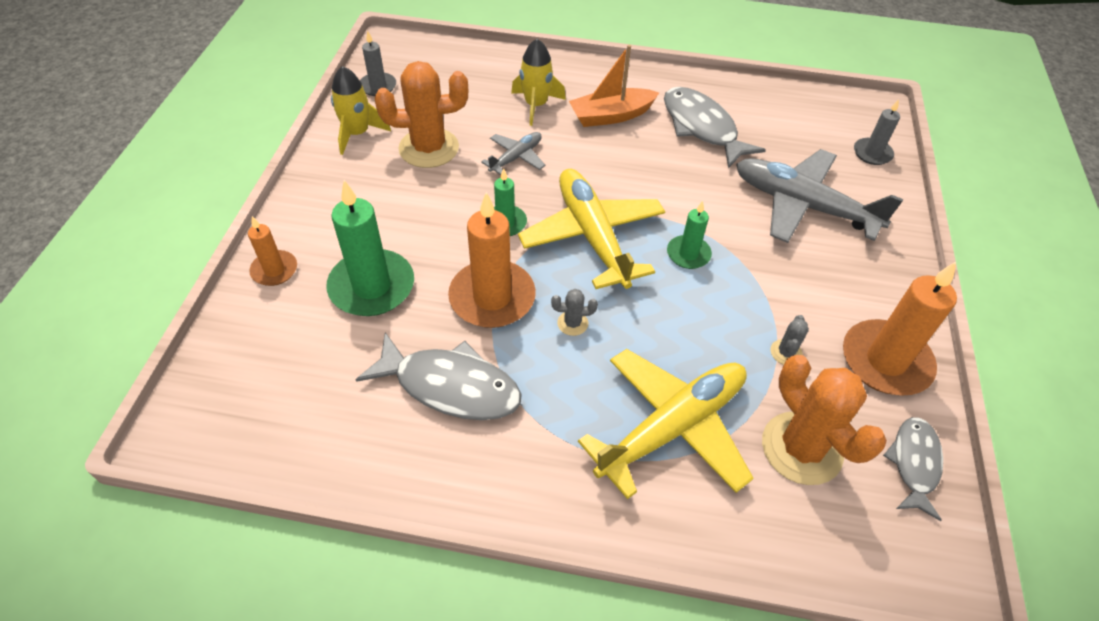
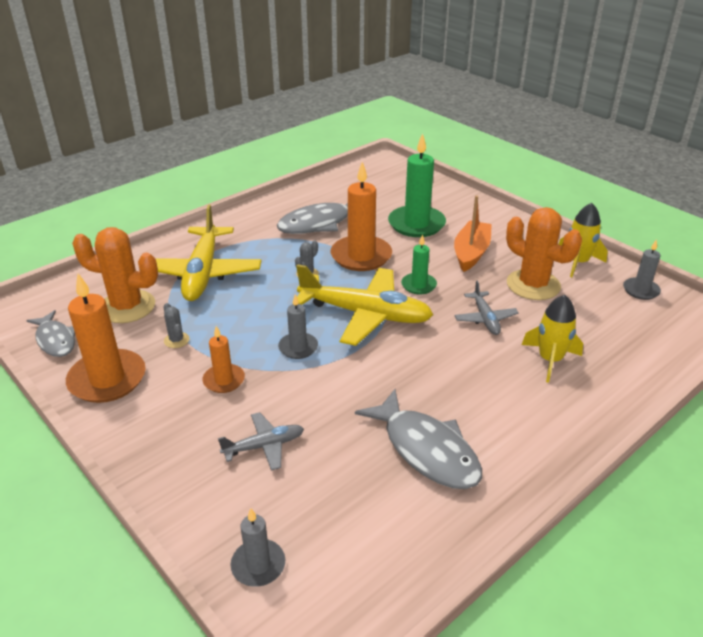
camera: 130 degrees right, 15 degrees down
orange candle [248,216,297,286] -> orange candle moved to [202,326,245,393]
orange cactus [375,61,468,168] -> orange cactus turned 75 degrees counterclockwise [506,207,582,300]
orange boat [569,45,659,127] -> orange boat moved to [454,195,492,272]
grey fish [664,87,766,168] -> grey fish turned 45 degrees clockwise [355,389,482,489]
green candle [667,201,712,269] -> grey candle [278,294,318,359]
grey plane [736,149,903,243] -> grey plane [218,412,304,471], size x0.50

